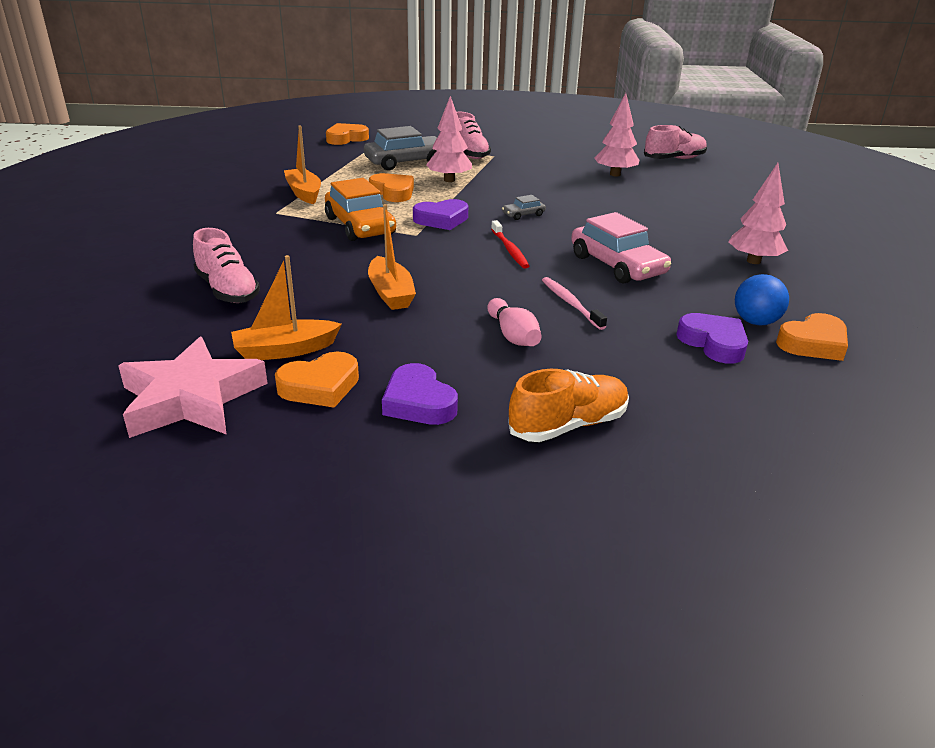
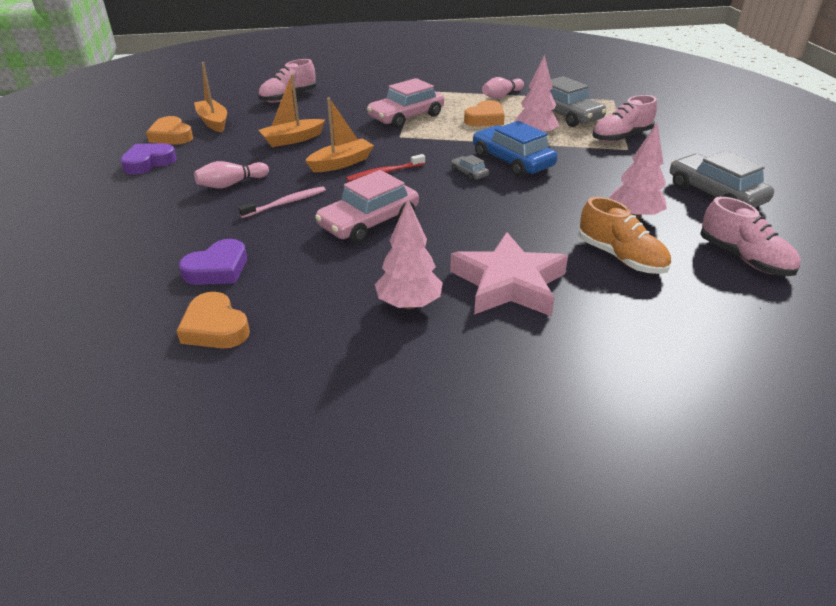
camera: 80 degrees right, 5 degrees up
pink star [118,337,268,438] -> pink star moved to [450,232,568,316]
orange boat [284,126,321,204] -> orange boat moved to [305,97,374,172]
orange car [325,178,396,241] -> pink car [367,78,444,128]
orange heart [326,123,369,145] -> none
purple heart [413,199,468,230] -> none
orange shoe [508,369,629,442] -> orange shoe moved to [578,197,671,274]
blue ball [735,274,789,325] -> none
none -> blue car [473,121,558,177]
none -> pink bowling pin [482,77,524,99]
none -> grey car [670,151,774,208]

